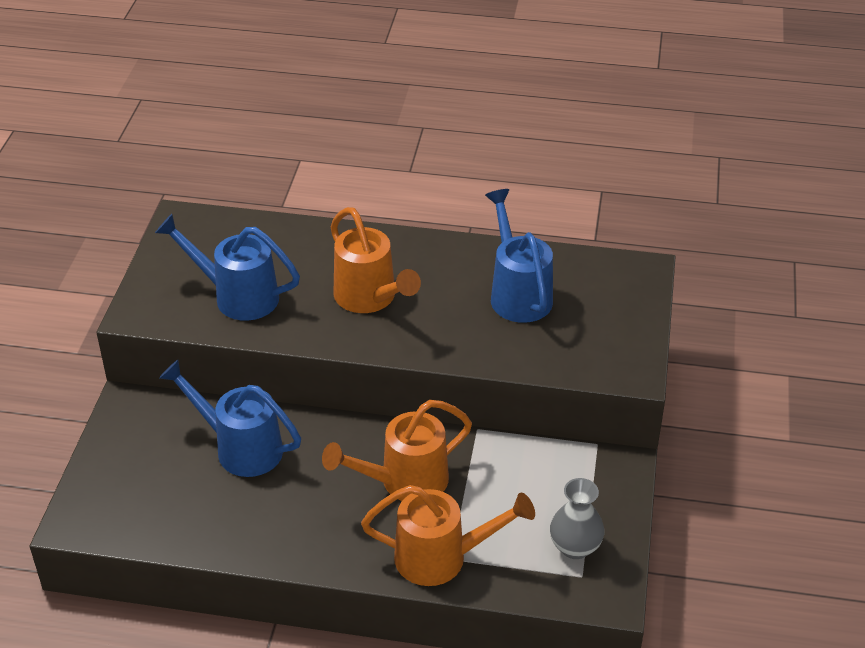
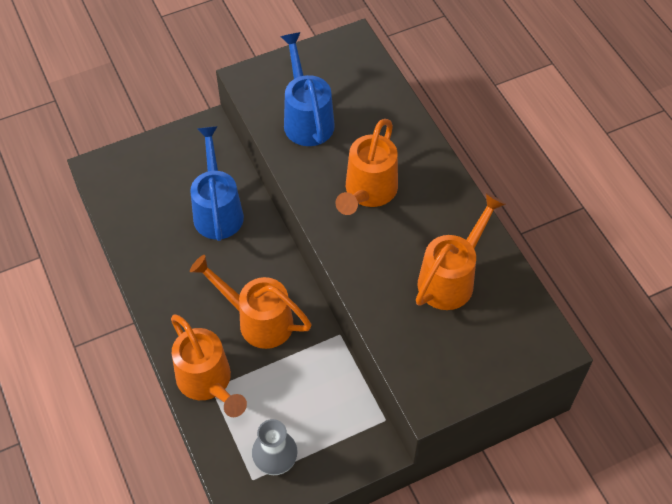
camera: 55 degrees right, 15 degrees up
blue watering can [485,189,553,323] -> orange watering can [416,193,506,310]

